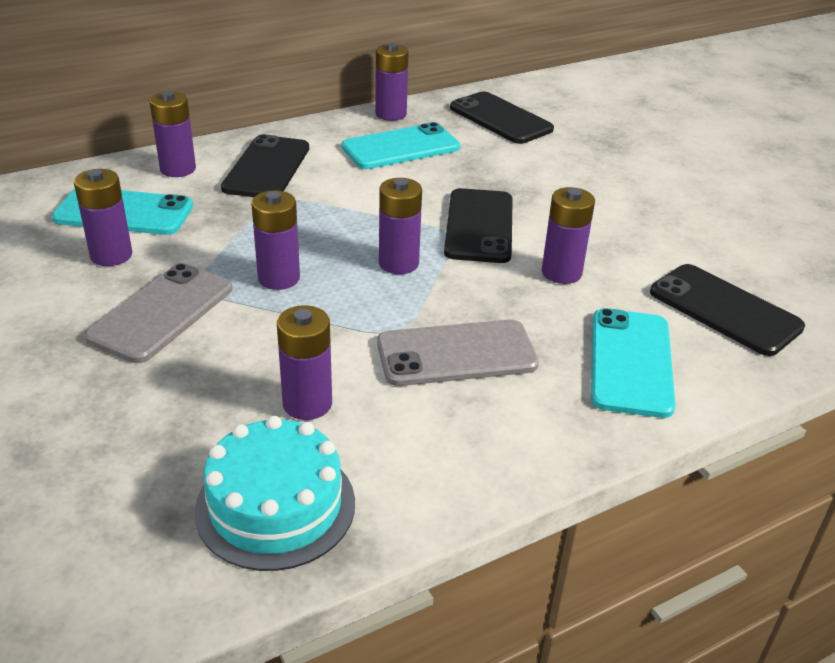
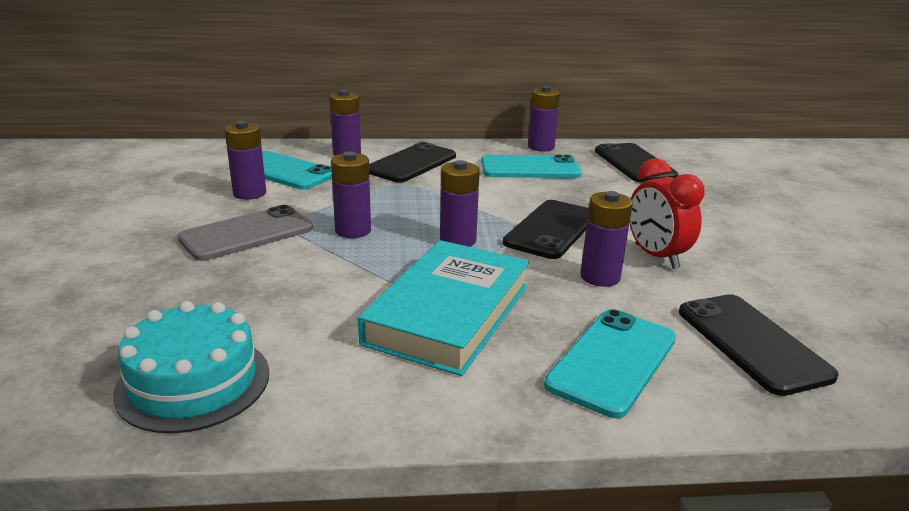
camera: 25 degrees right, 10 degrees down
purple battery [277,305,332,420] -> none
grey phone [377,319,539,386] -> turquoise book [358,240,529,376]
none -> red clock [630,158,705,269]

